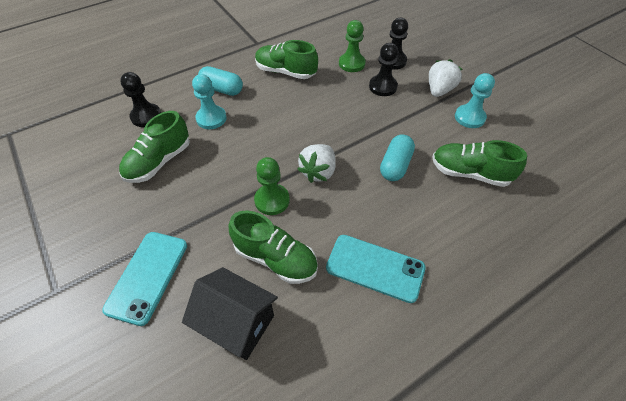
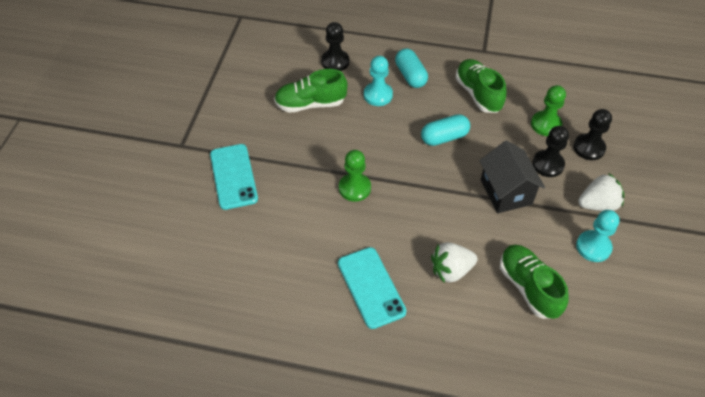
camera: 45 degrees right, 0 degrees up
turquoise phone [102,232,187,326] -> turquoise phone turned 75 degrees counterclockwise [210,144,258,210]
black house [182,267,278,360] -> black house moved to [479,140,545,213]
green shoe [229,210,318,284] -> none
white strawberry [297,144,336,183] -> white strawberry moved to [431,242,478,283]
turquoise capsule [380,134,415,181] -> turquoise capsule moved to [421,114,470,146]

